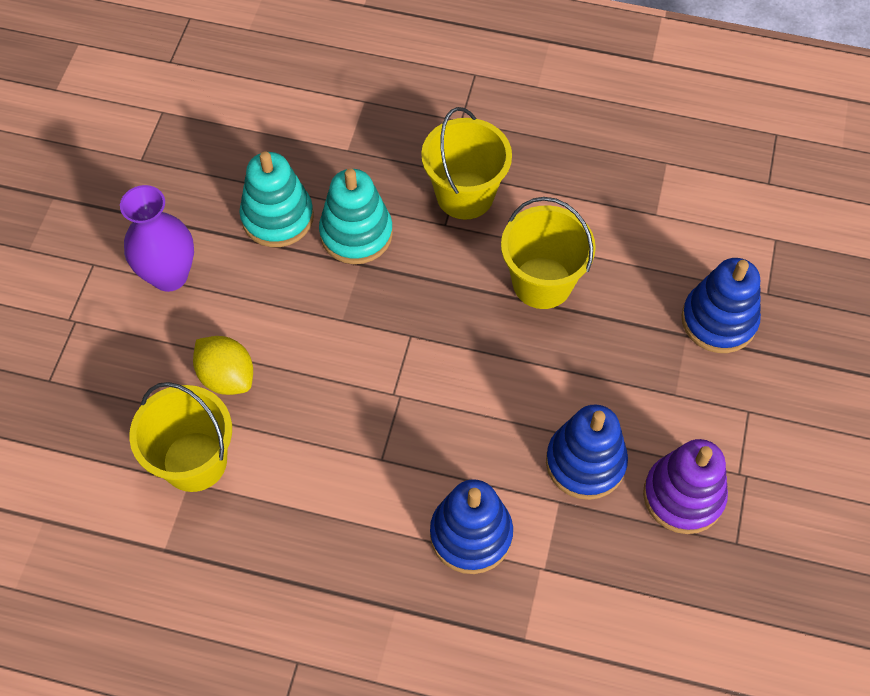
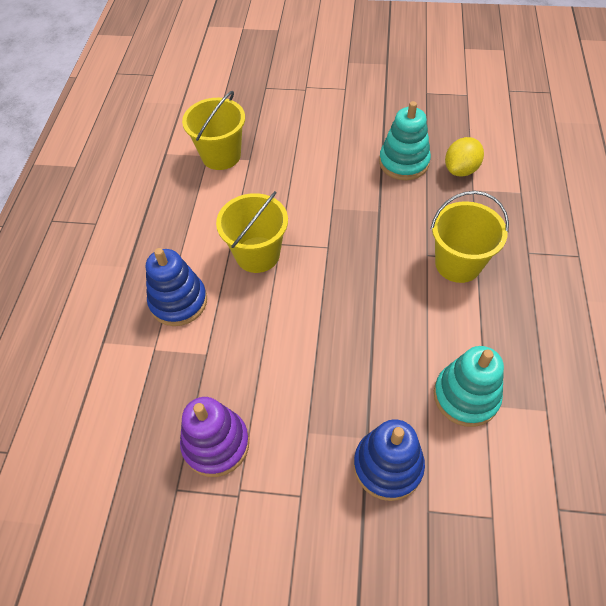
camera: 85 degrees right, 5 degrees down
purple vase [120,185,194,292] -> none
yellow lemon [193,336,253,395] -> yellow lemon moved to [445,137,484,177]
turquoise stacking toy [319,169,393,264] -> turquoise stacking toy moved to [434,346,504,427]
yellow bucket [501,197,596,309] -> yellow bucket moved to [216,191,288,273]
blue stacking toy [546,405,628,500] -> none

